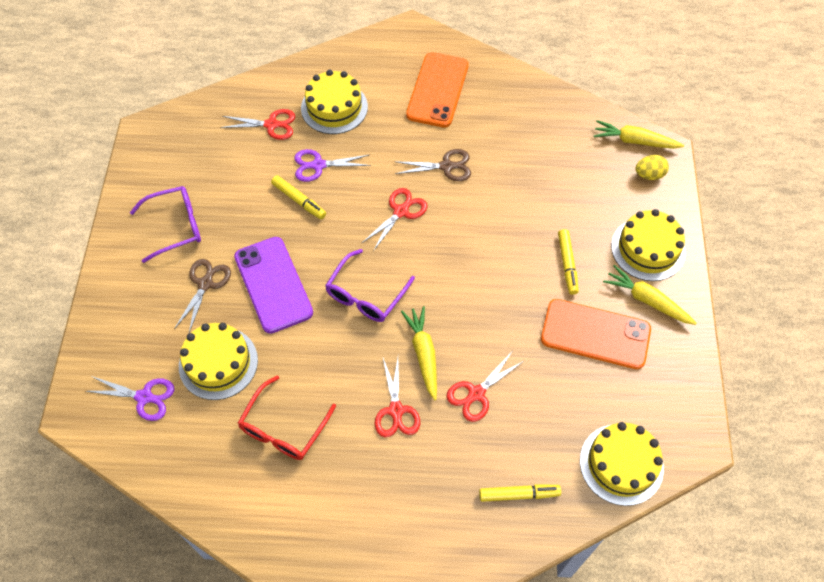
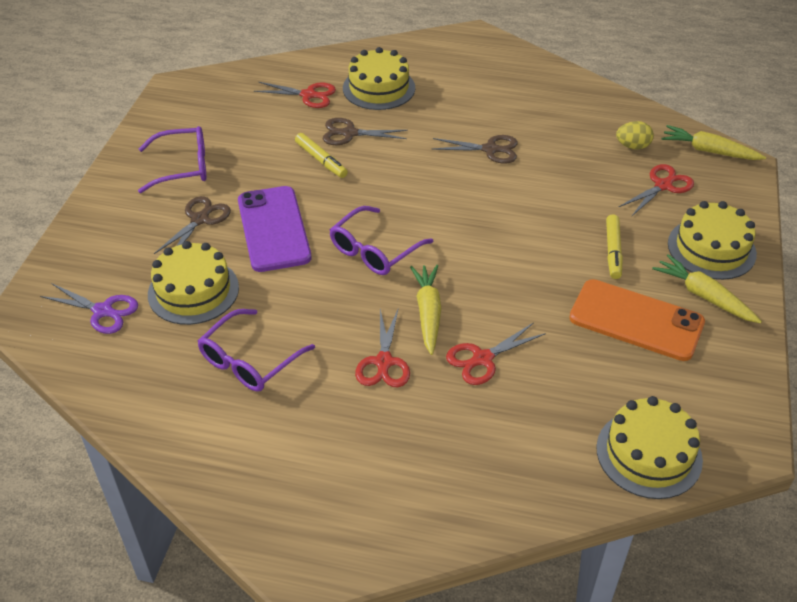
camera: 10 degrees right, 15 degrees down
red glasses [238,375,336,460] -> purple glasses [198,309,315,392]
purple scissors [294,149,371,182] -> brown scissors [323,118,408,145]
red scissors [362,188,427,251] -> red scissors moved to [619,164,694,216]
orange phone [406,52,469,128] -> none
yellow marker [479,484,561,502] -> none
yellow egg [635,155,669,180] -> yellow egg moved to [616,121,654,150]

